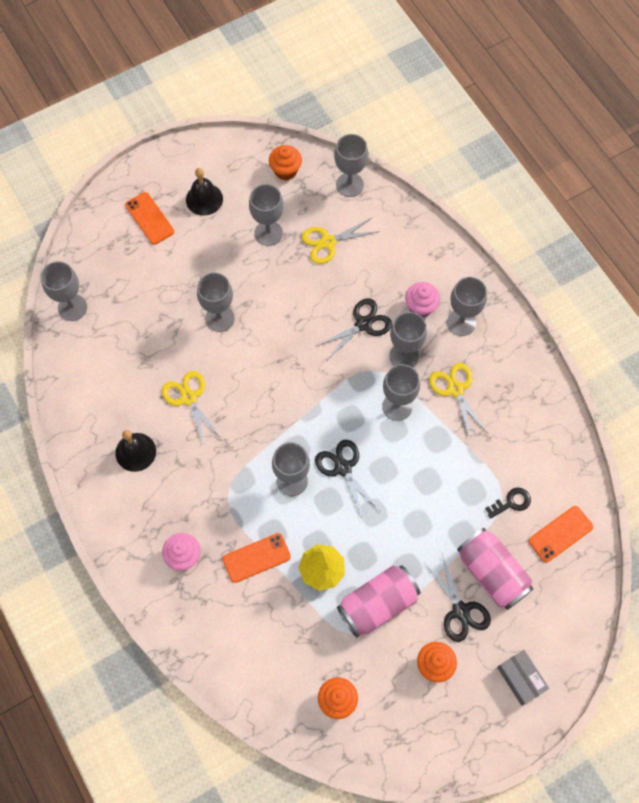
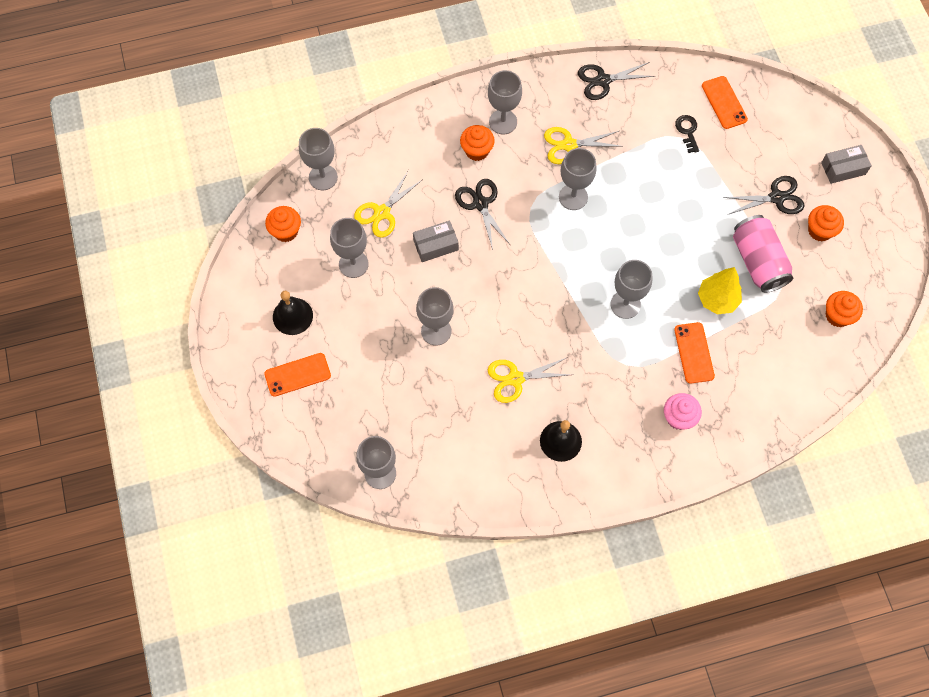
camera: 75 degrees left, 0 degrees up
yellow scissors [302,217,380,264] -> yellow scissors turned 45 degrees clockwise [354,171,423,238]
black scissors [315,440,379,519] -> black scissors moved to [578,62,655,100]
grey goblet [389,312,427,368] -> none
pink cupcake [405,282,440,318] -> orange cupcake [460,125,495,161]
pink can [457,528,533,610] -> none
none -> grey box [413,221,459,262]

